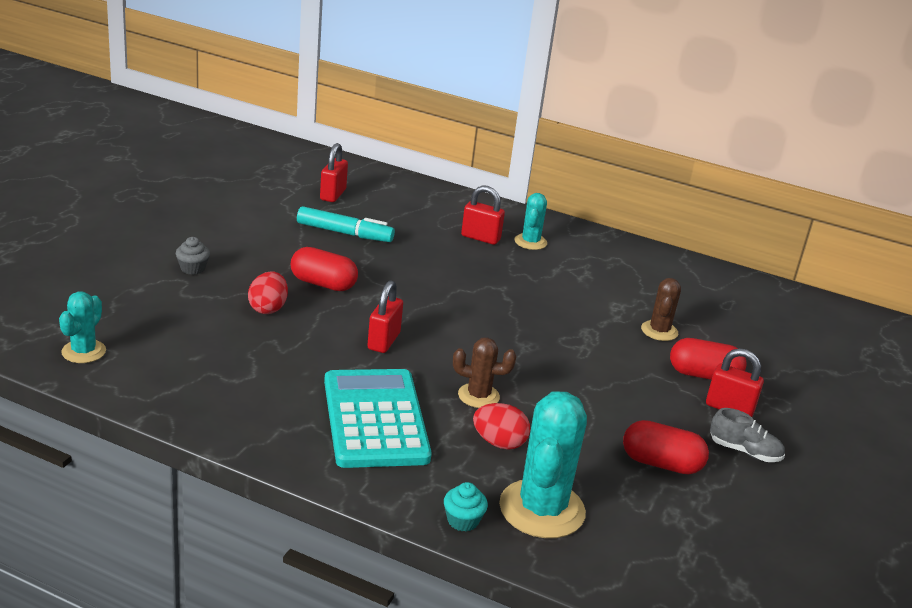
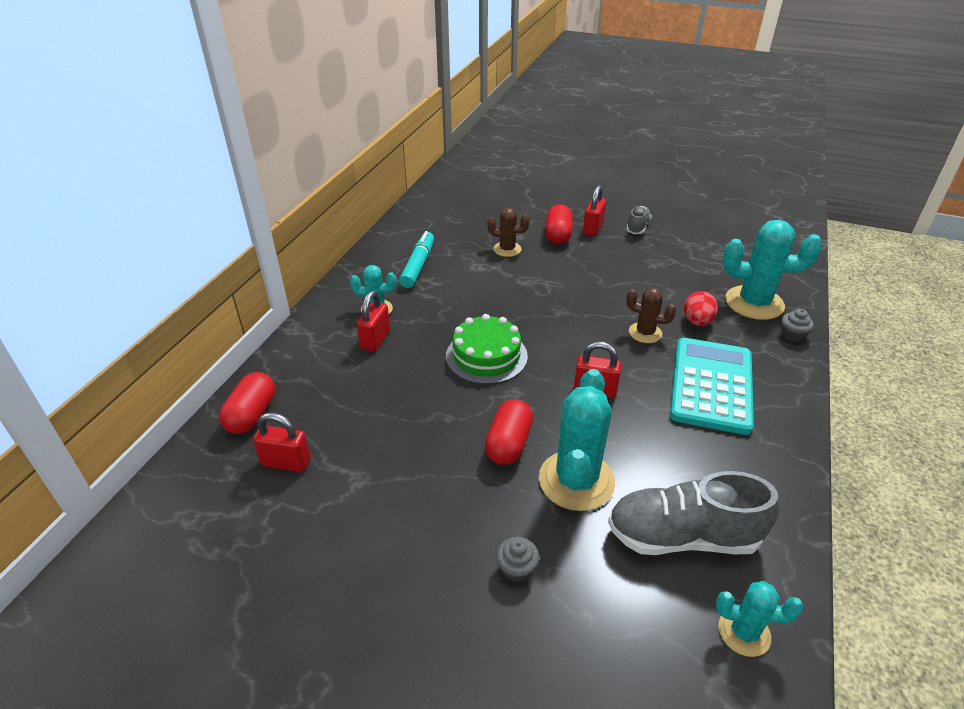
camera: 90 degrees left, 10 degrees up
red egg [248,271,288,314] -> turquoise cactus [539,369,615,511]
turquoise marker [297,206,395,242] -> turquoise marker moved to [399,231,434,288]
turquoise calculator [324,369,432,468] -> turquoise calculator turned 120 degrees clockwise [670,338,754,435]
turquoise cupcake [444,482,488,531] -> grey cupcake [781,309,814,342]
brown cactus [453,338,516,408] -> brown cactus turned 75 degrees counterclockwise [626,288,676,343]
red capsule [623,420,709,475] -> red capsule moved to [219,372,275,434]
none -> green cake [446,314,528,384]
none -> grey shoe [608,471,779,555]

